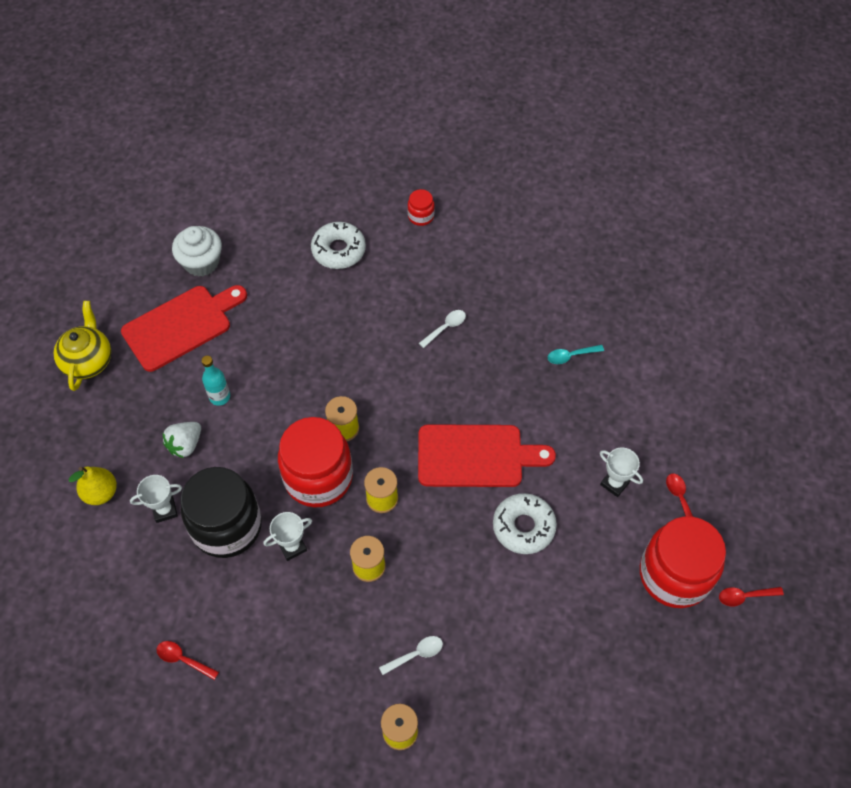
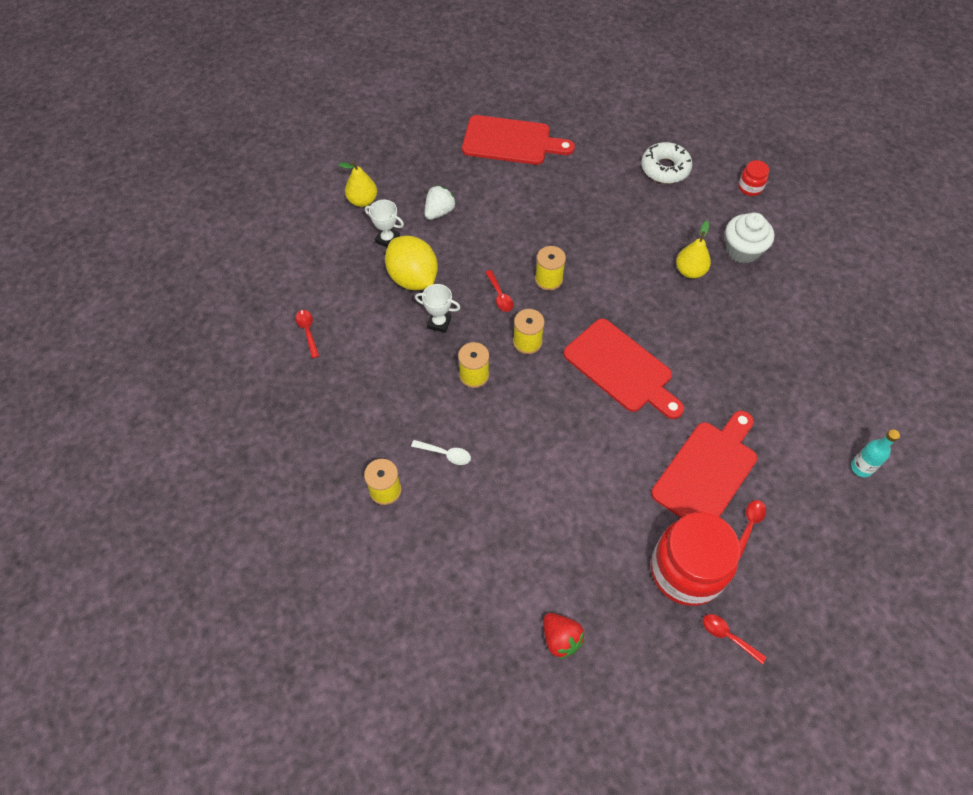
camera: 45 degrees right, 0 degrees up
yellow teapot [54,301,111,391] -> none
white strawberry [163,422,201,458] -> white strawberry turned 135 degrees clockwise [425,185,456,220]
white cupcake [172,226,222,277] -> white cupcake moved to [725,213,774,263]
black jar [180,467,262,558] -> yellow lemon [385,236,438,290]
turquoise bottle [201,356,230,406] -> turquoise bottle moved to [851,429,900,477]
red jar [278,417,353,507] -> red spoon [485,270,513,312]
white spoon [419,310,466,348] -> yellow pear [676,221,711,278]
white donut [493,493,557,554] -> none
turquoise spoon [548,345,604,364] -> none
white trophy [600,447,643,497] -> red cutting board [651,411,757,518]
none -> red strawberry [543,613,585,659]

